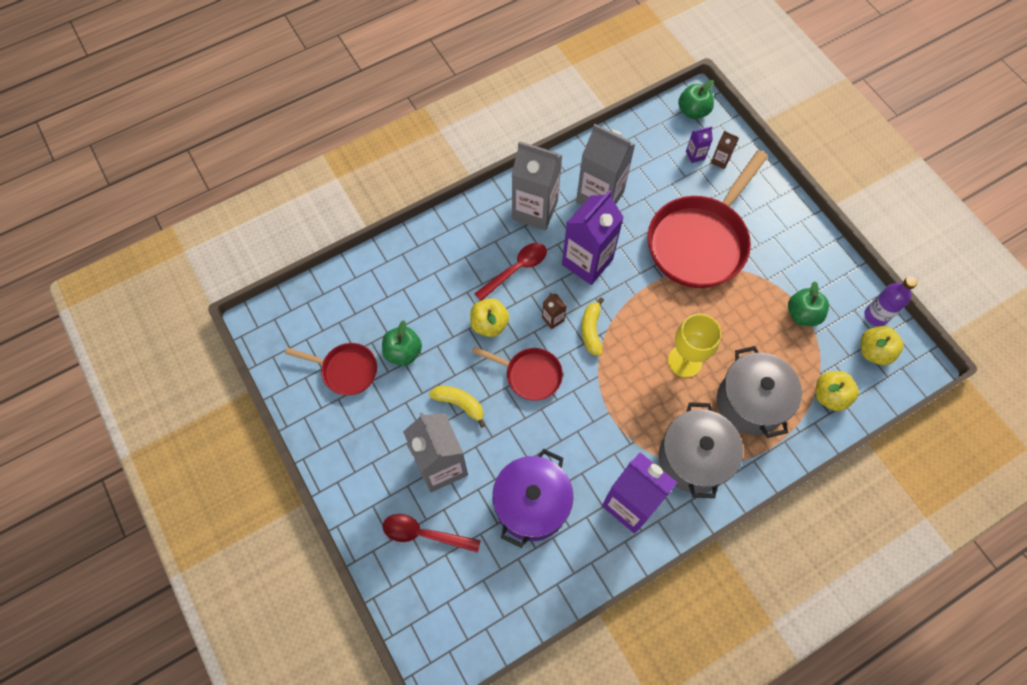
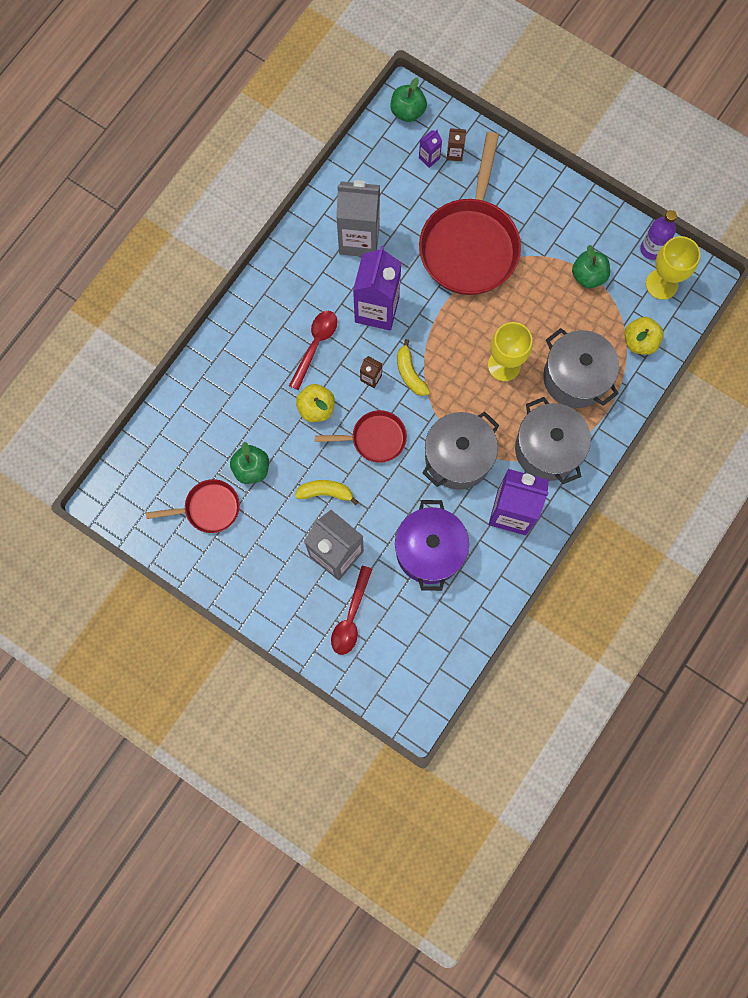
camera: 25 degrees left, 10 degrees up
red spoon [383,514,481,553] -> red spoon turned 60 degrees counterclockwise [331,566,372,655]
grey carton [512,141,562,230] -> none
yellow apple [861,326,903,365] -> yellow goblet [646,236,700,300]
none -> grey pot [423,412,499,490]

